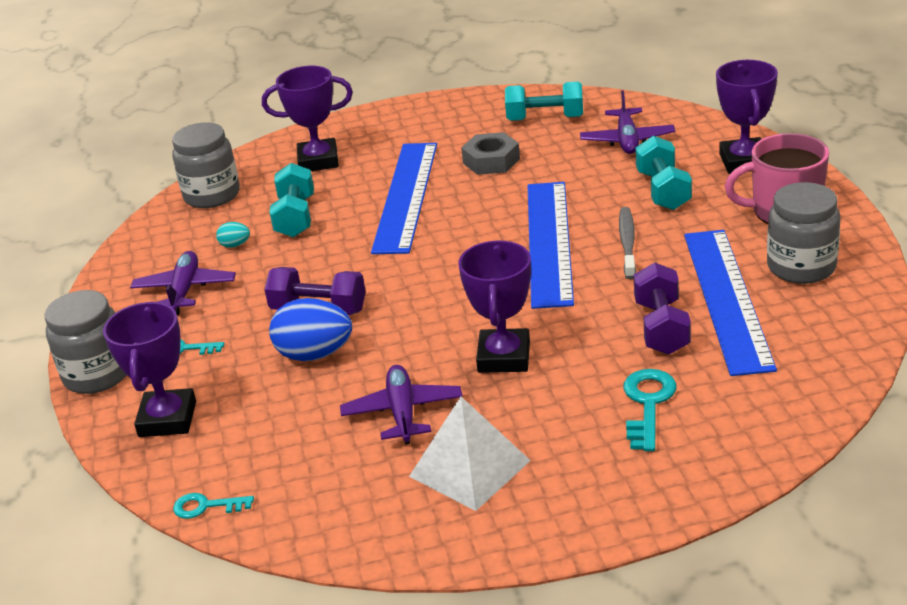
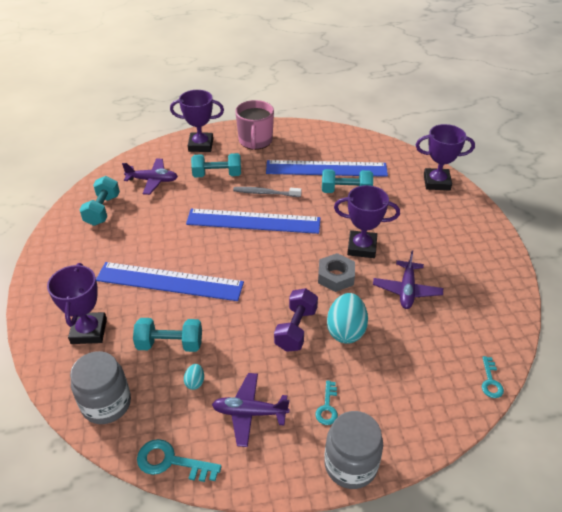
camera: 90 degrees left, 10 degrees up
purple trophy [103,302,196,437] -> purple trophy moved to [416,124,475,191]
blue egg [269,298,352,361] -> turquoise egg [327,293,368,344]
purple plane [340,365,462,445] -> purple plane turned 75 degrees counterclockwise [373,251,443,309]
white pyramid [409,397,531,511] -> none
grey nut [461,132,520,175] -> grey nut moved to [318,253,355,292]
turquoise key [623,369,677,451] -> turquoise key moved to [137,439,222,482]
purple dumbbell [634,262,691,355] -> turquoise dumbbell [322,169,373,193]
grey jar [767,182,841,284] -> none

